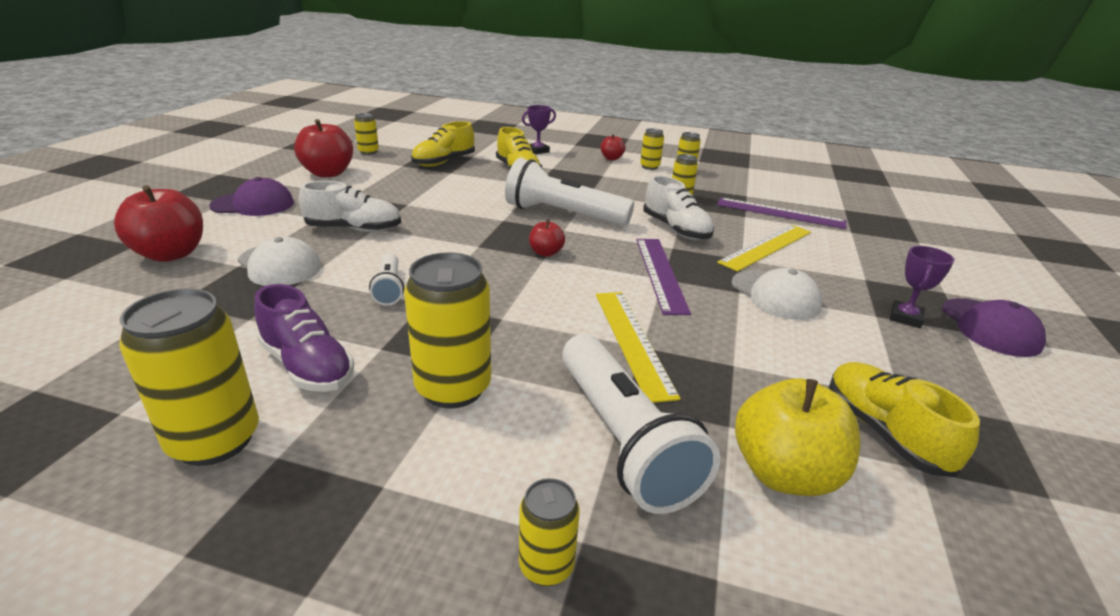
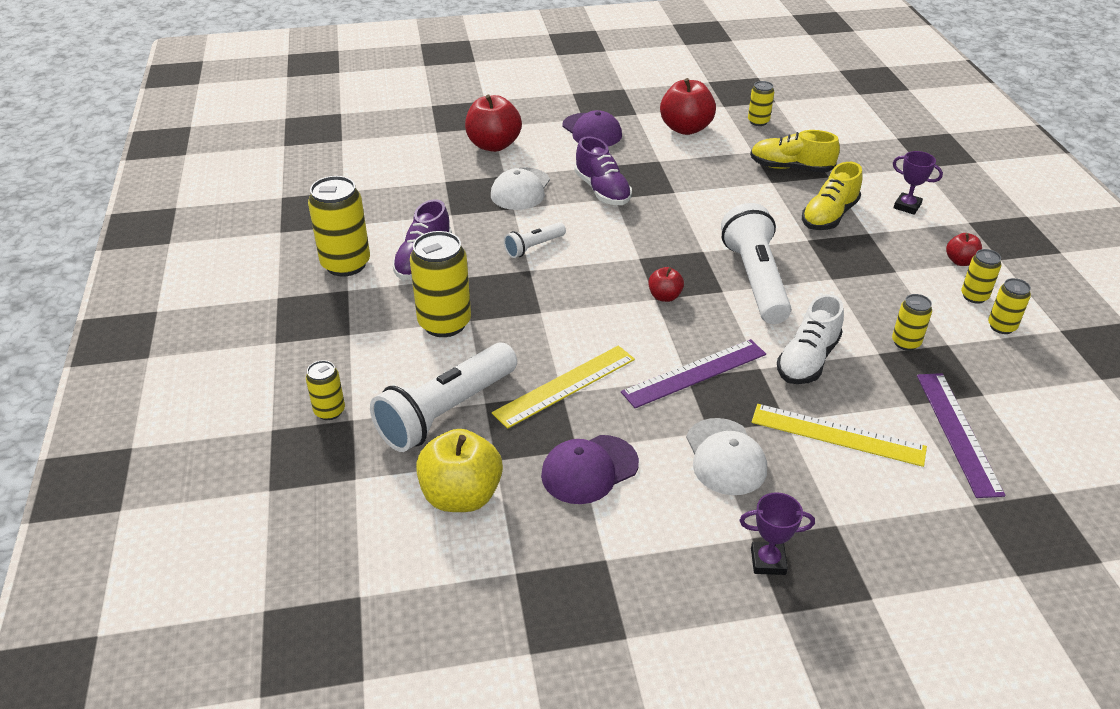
camera: 65 degrees right, 10 degrees up
white shoe [299,181,401,232] -> purple shoe [574,136,632,205]
white cap [731,268,822,320] -> white cap turned 45 degrees counterclockwise [686,418,767,495]
yellow shoe [829,362,980,477] -> none
purple cap [942,298,1046,357] -> purple cap moved to [541,435,639,504]

